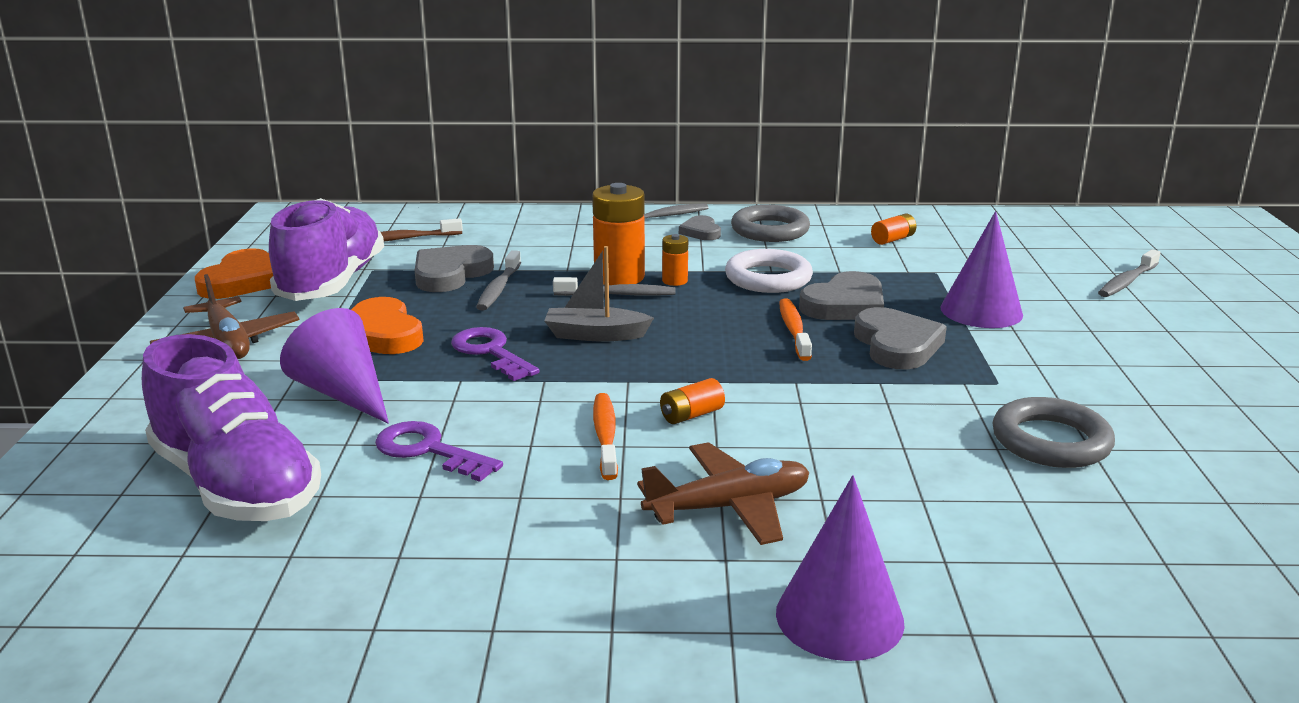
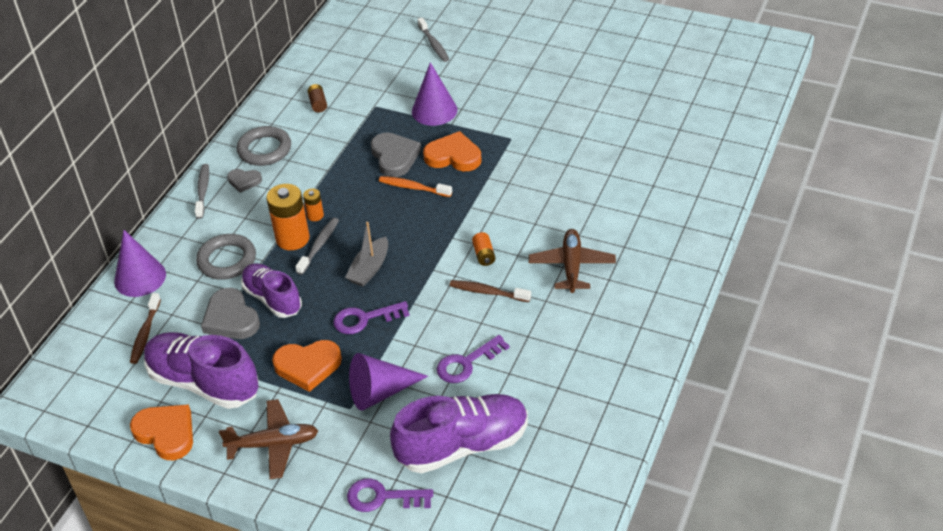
camera: 65 degrees left, 20 degrees up
grey toothbrush [476,250,521,311] -> purple shoe [241,263,302,318]
orange toothbrush [593,393,618,480] -> brown toothbrush [449,280,531,302]
white ring [725,249,813,293] -> none
purple cone [776,475,905,661] -> purple cone moved to [114,230,166,297]
grey heart [854,307,947,369] -> orange heart [423,131,481,171]
orange battery [871,214,917,245] -> brown battery [308,84,327,113]
grey ring [992,397,1115,468] -> grey ring moved to [196,234,256,280]
none -> purple key [347,478,433,512]

